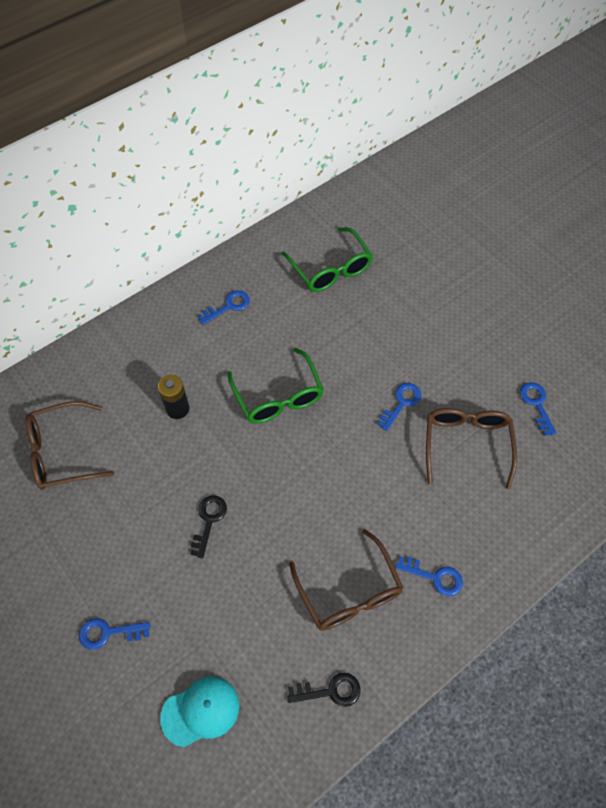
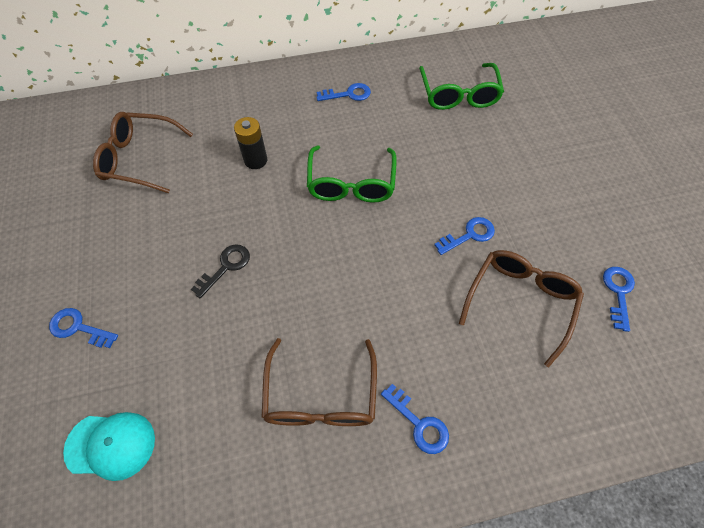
camera: 25 degrees right, 0 degrees up
black key [288,673,360,707] -> none

